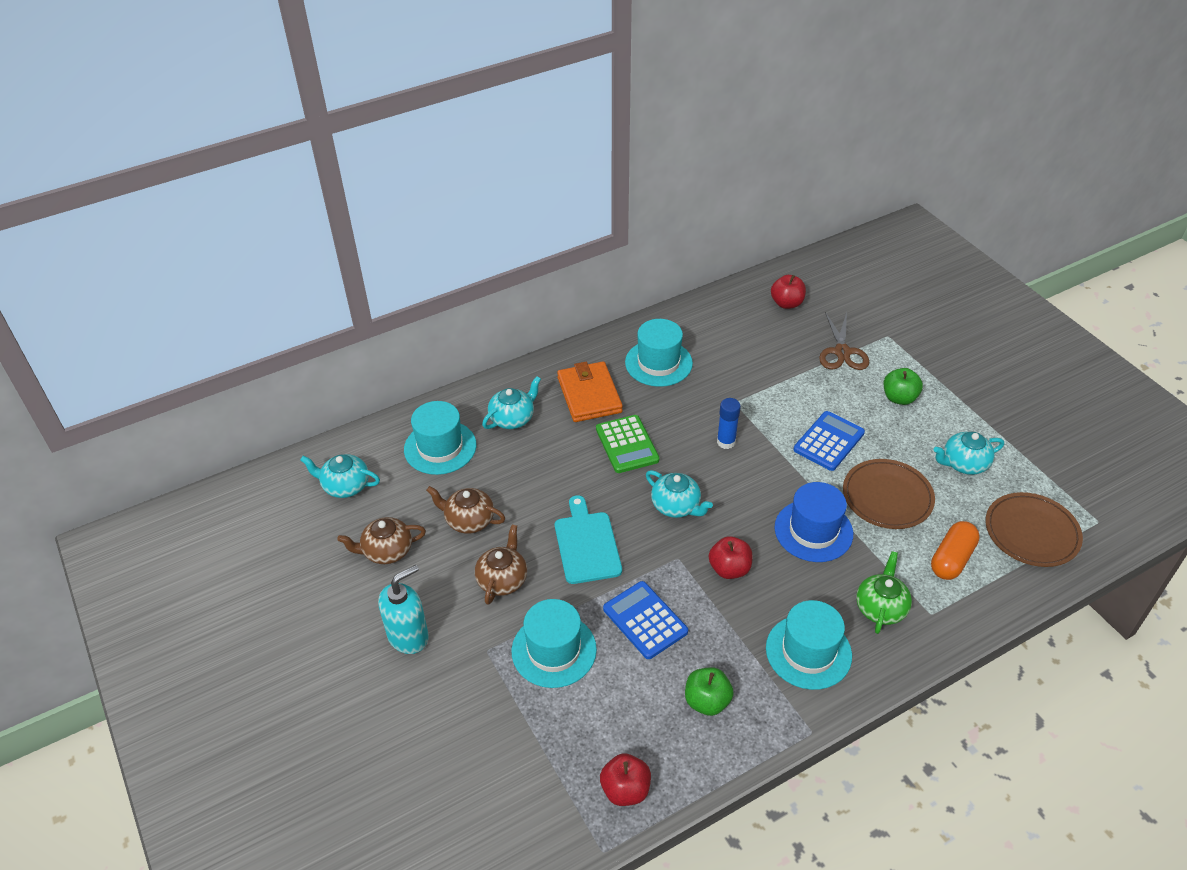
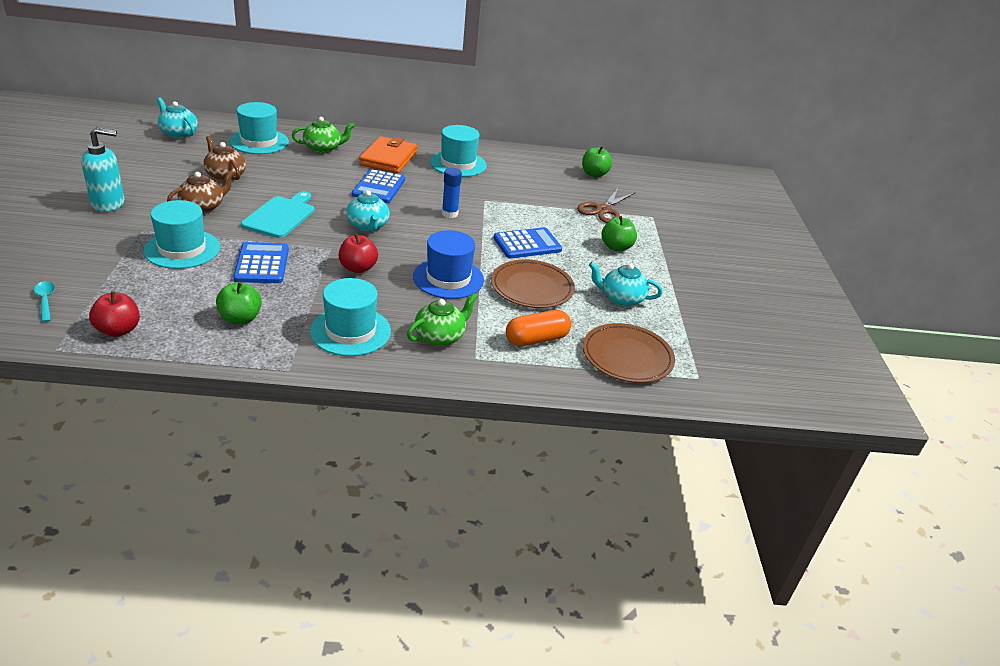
camera: 25 degrees right, 10 degrees down
brown teapot [337,517,426,564] -> none
turquoise teapot [482,376,541,429] -> green teapot [292,117,355,153]
green calculator [596,415,659,473] -> blue calculator [352,169,405,203]
red apple [771,275,806,309] -> green apple [582,146,612,177]
none -> turquoise spoon [34,281,55,322]

